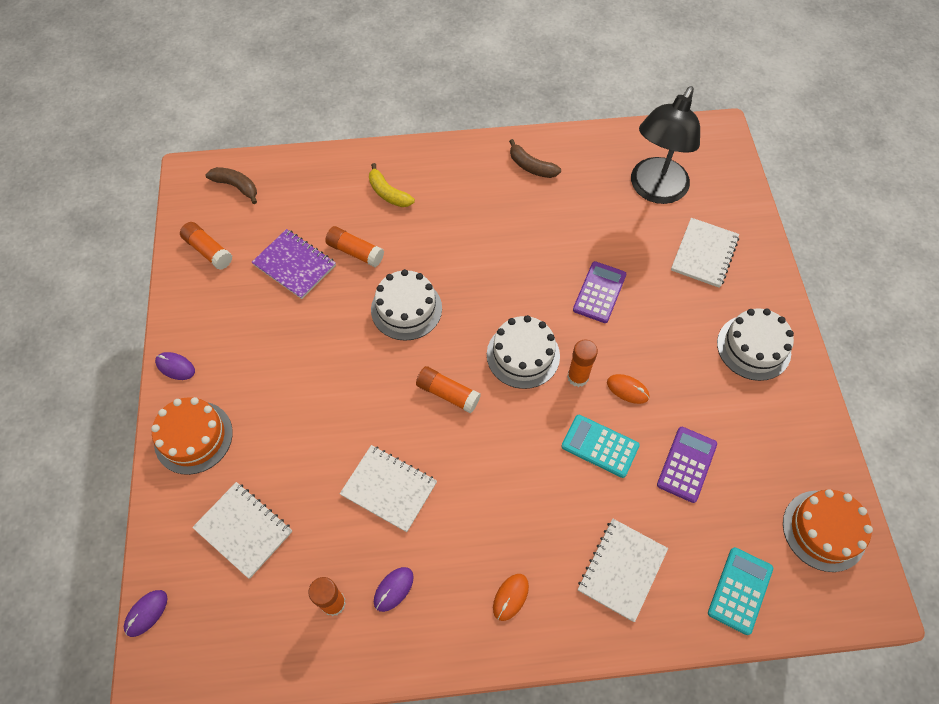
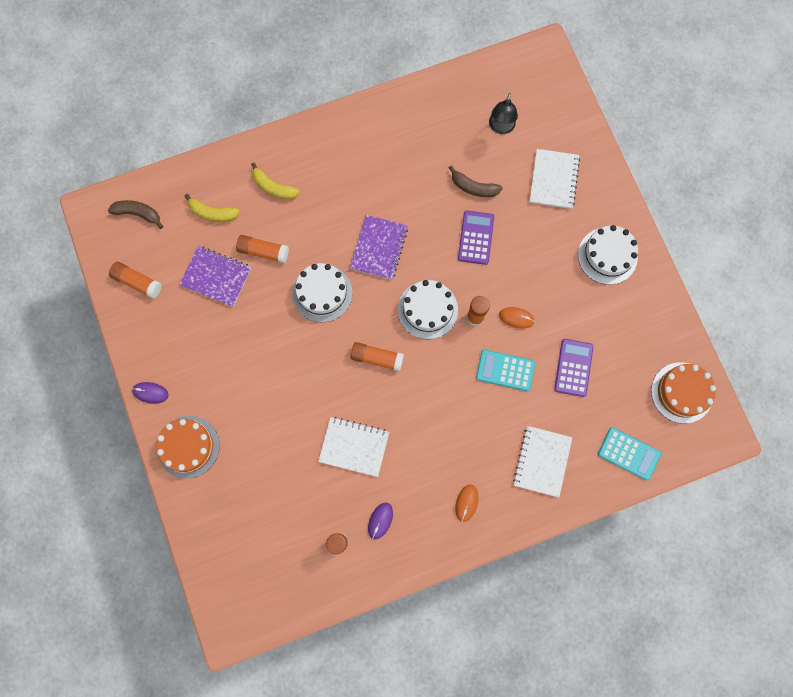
camera: 15 degrees left, 15 degrees up
purple mouse [124,590,167,637] -> none
white notebook [192,482,292,579] -> none
brown banana [509,139,561,178] -> brown banana moved to [449,165,503,197]
black lamp [631,86,700,204] -> black lamp [489,93,518,134], size x0.52
turquoise calculator [708,547,773,635] -> turquoise calculator turned 105 degrees clockwise [598,427,661,480]
none -> yellow banana [184,194,240,222]
none -> purple notebook [350,215,408,280]

